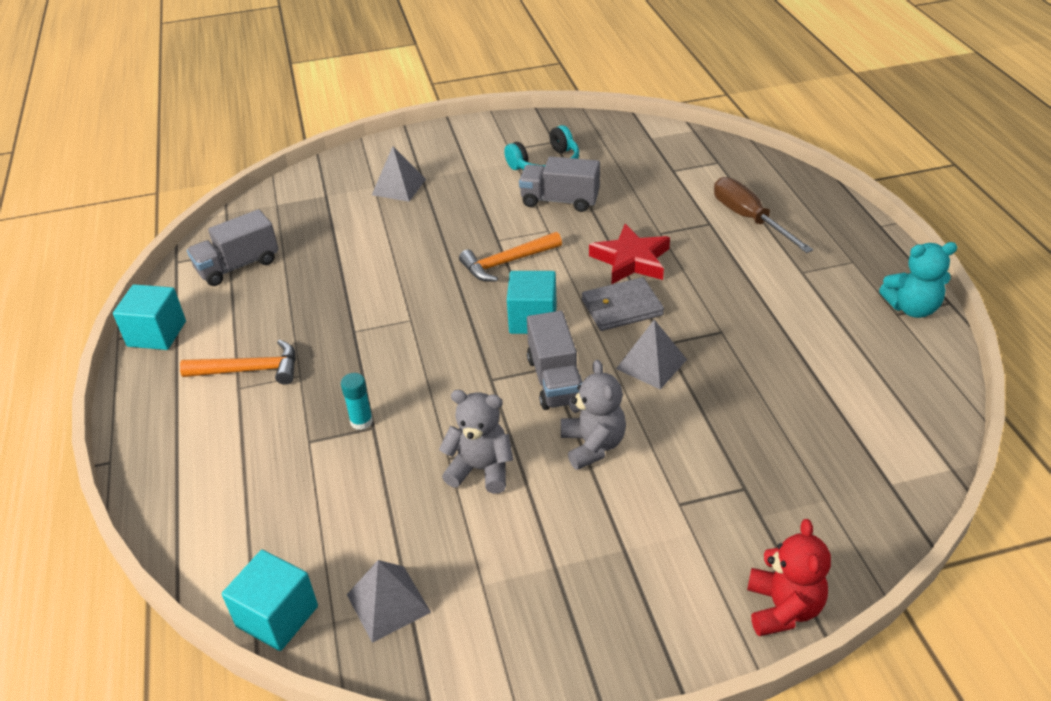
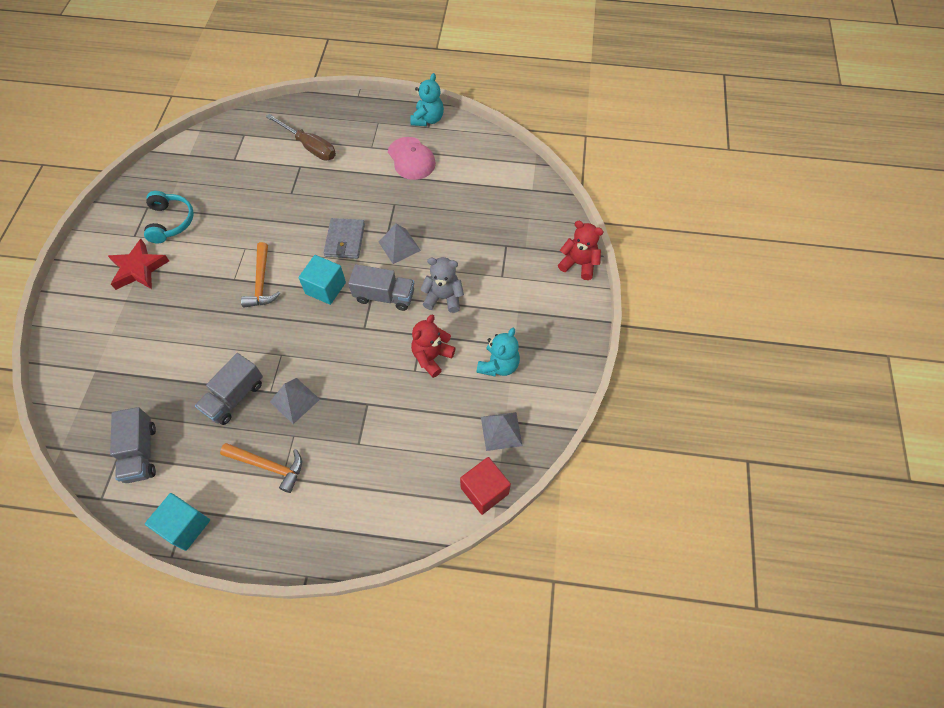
camera: 70 degrees left, 20 degrees up
orange hammer [180,340,296,385] -> orange hammer turned 90 degrees clockwise [220,443,302,493]
turquoise cube [222,550,318,651] -> red cube [460,457,511,515]
turquoise glue stick [341,373,373,430] -> none
grey pyramid [372,146,426,202] -> grey pyramid moved to [270,378,320,424]
grey teddy bear [439,390,513,494] -> red teddy bear [411,314,455,378]
grey truck [519,156,600,212] -> grey truck moved to [195,353,263,425]
red star [589,224,670,284] -> red star moved to [108,239,169,290]
brown screwdriver [714,177,813,253] -> brown screwdriver turned 135 degrees counterclockwise [266,114,336,161]
none -> pink cap [388,137,436,180]
none -> turquoise teddy bear [477,328,520,376]

